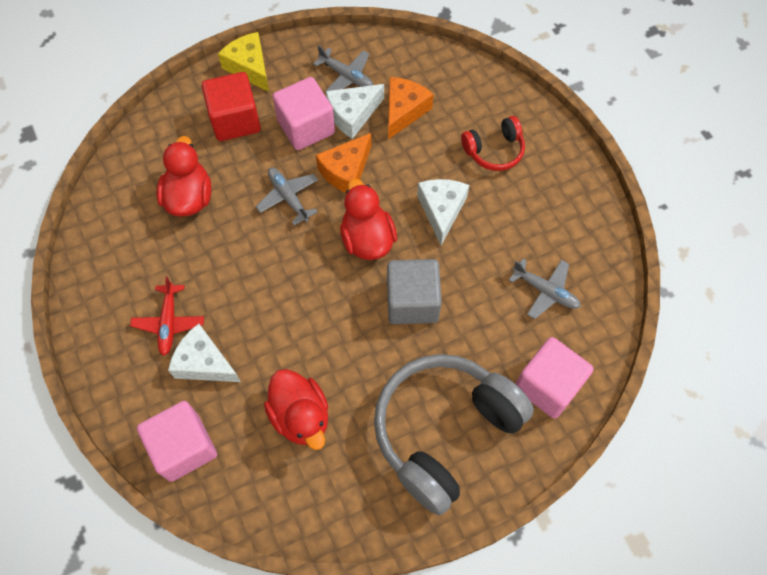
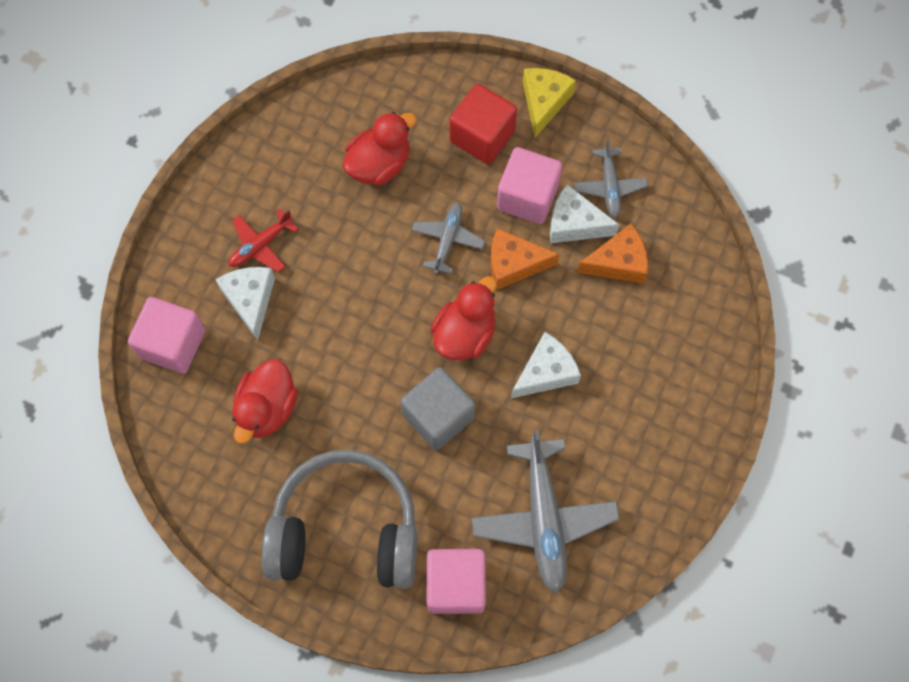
camera: 50 degrees right, 5 degrees up
red headphones [461,116,525,171] -> none
grey plane [509,259,581,319] -> grey plane [472,429,620,593], size x1.83

